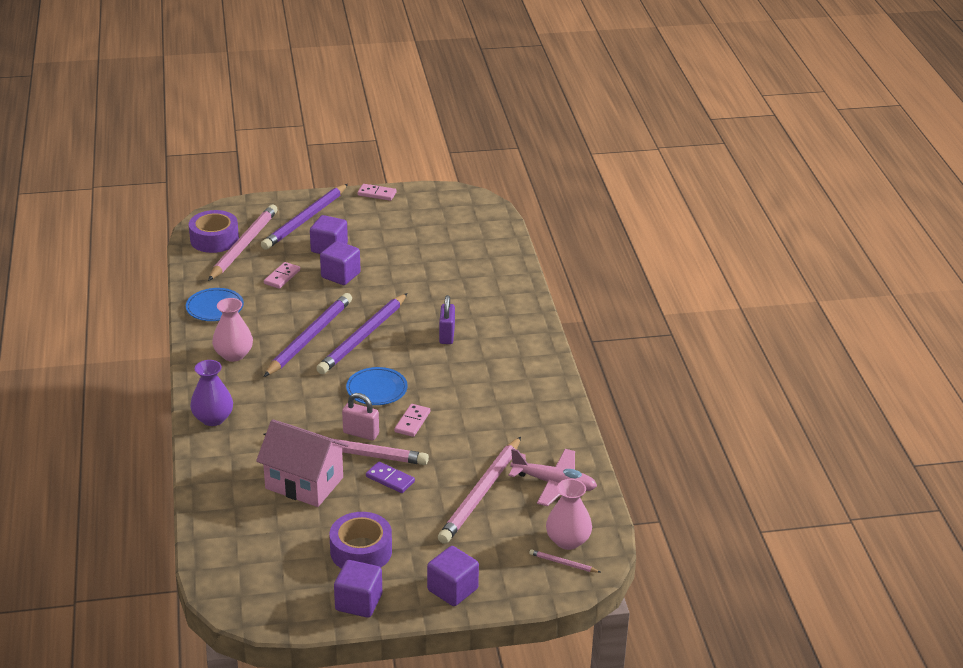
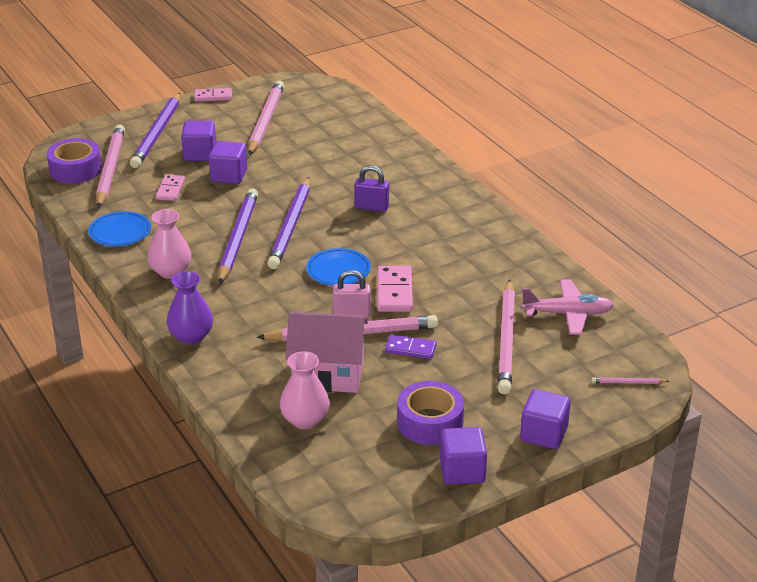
camera: 20 degrees left, 0 degrees up
pink domino [394,404,430,437] -> pink domino [377,266,413,312], size x1.52
purple padlock [439,295,455,344] -> purple padlock turned 60 degrees counterclockwise [354,165,389,212]
pink vase [546,479,592,550] -> pink vase moved to [280,351,330,429]
none -> pink pencil [248,81,284,155]

